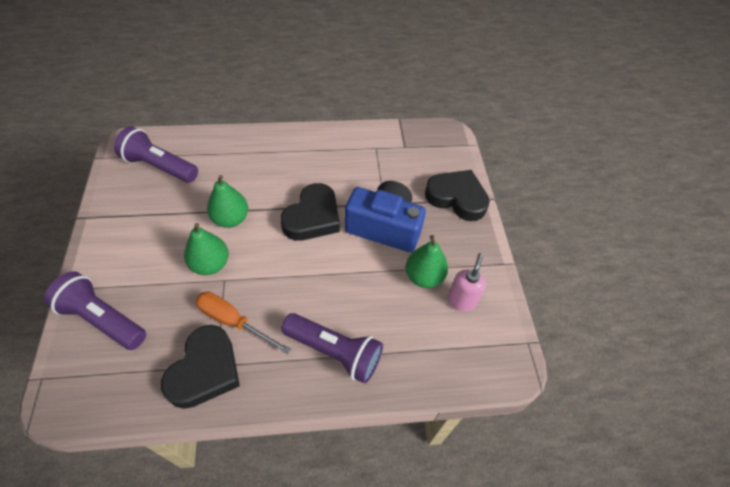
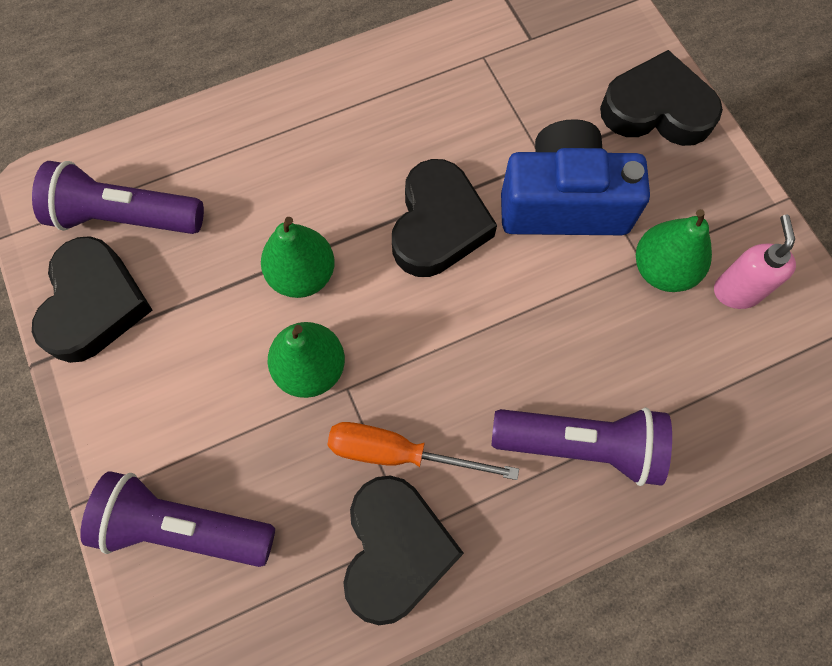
camera: 15 degrees left, 15 degrees up
none -> black heart [32,236,153,363]

